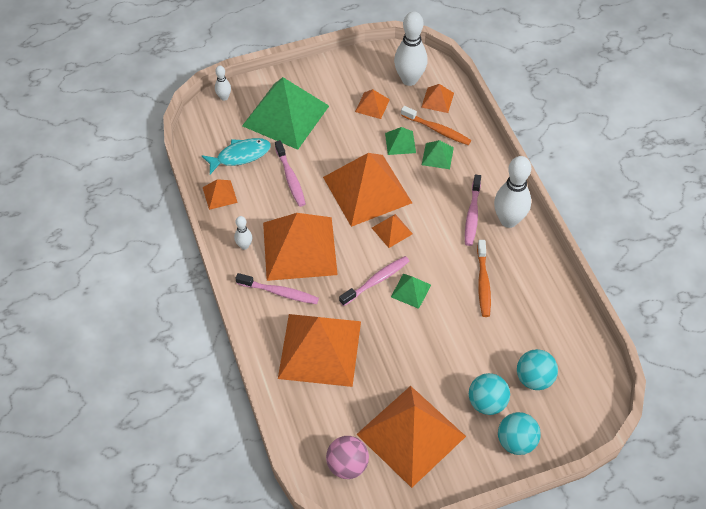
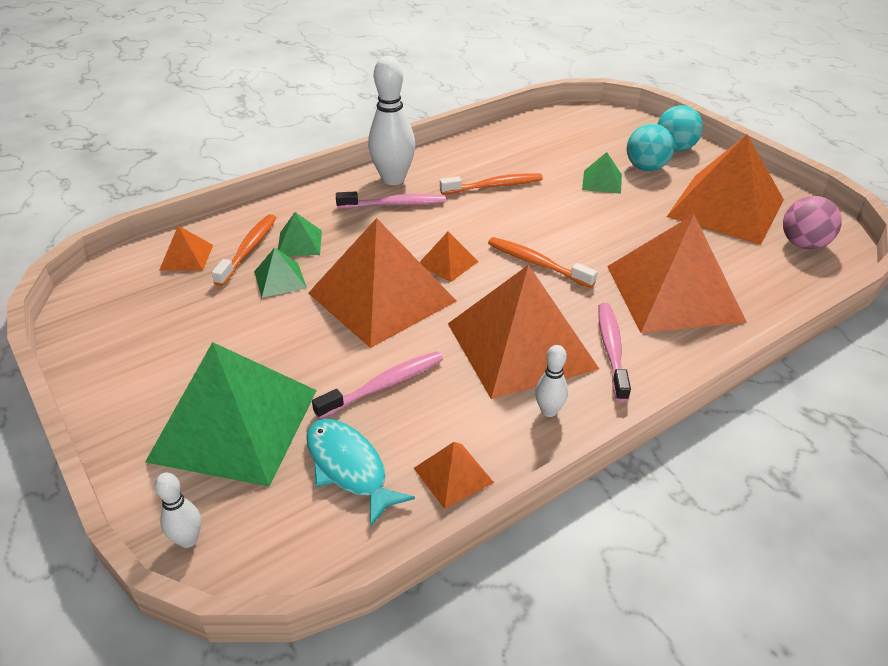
camera: 105 degrees left, 15 degrees down
pink toothbrush [339,256,409,306] -> orange toothbrush [488,237,598,288]
orange pyramid [355,89,390,119] -> none
green pyramid [391,274,431,309] -> green pyramid moved to [582,152,622,194]
white bowling pin [394,11,428,86] -> none
turquoise ball [517,349,558,390] -> none

